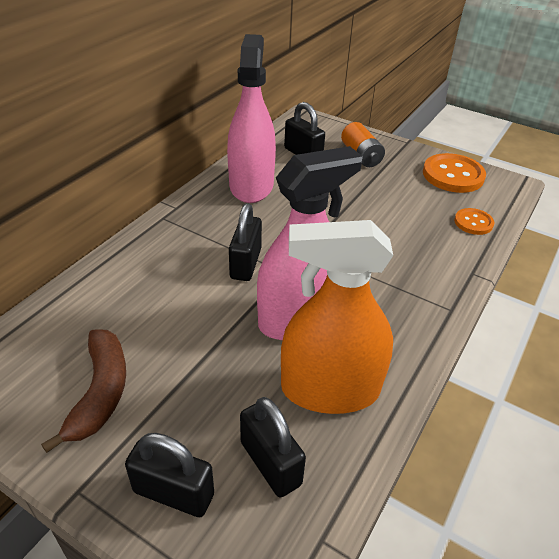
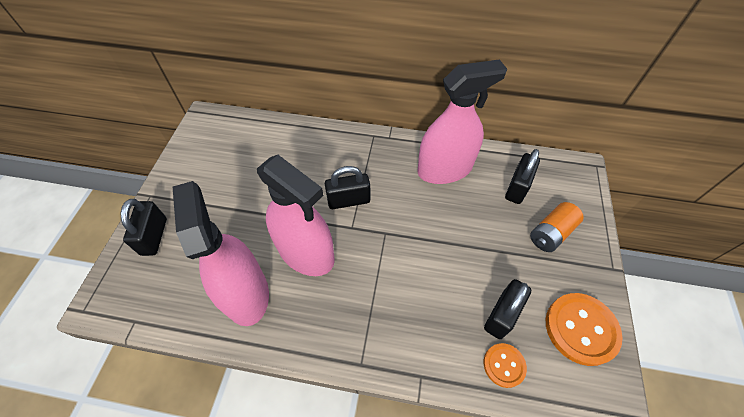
camera: 70 degrees right, 15 degrees up
brown banana [41,330,126,453] -> none
black padlock [240,397,306,498] -> black padlock moved to [484,279,531,339]
orange spray bottle [281,220,393,414] -> pink spray bottle [173,181,269,326]

